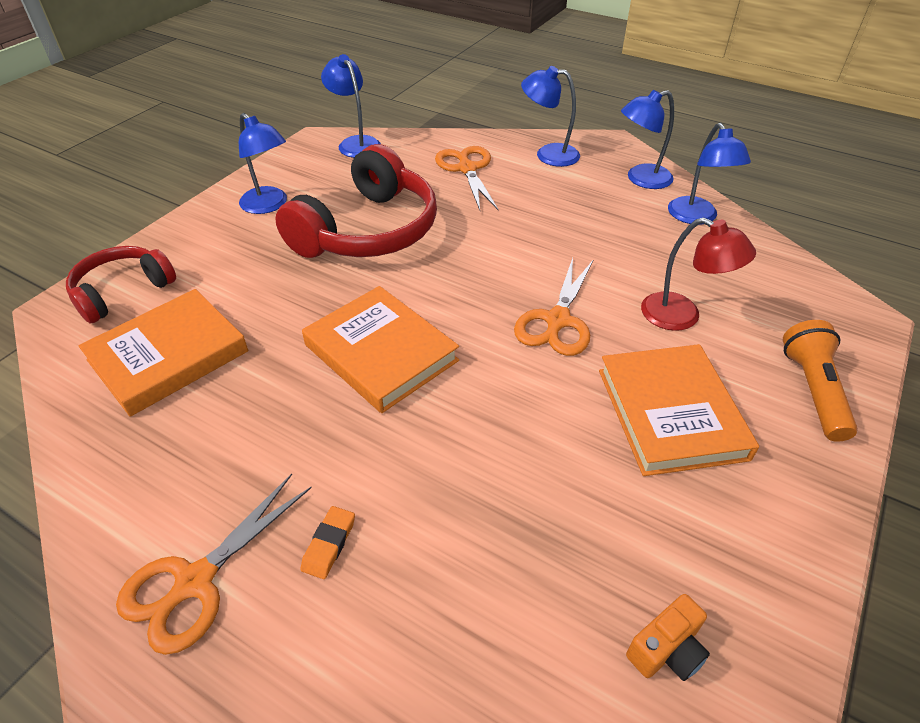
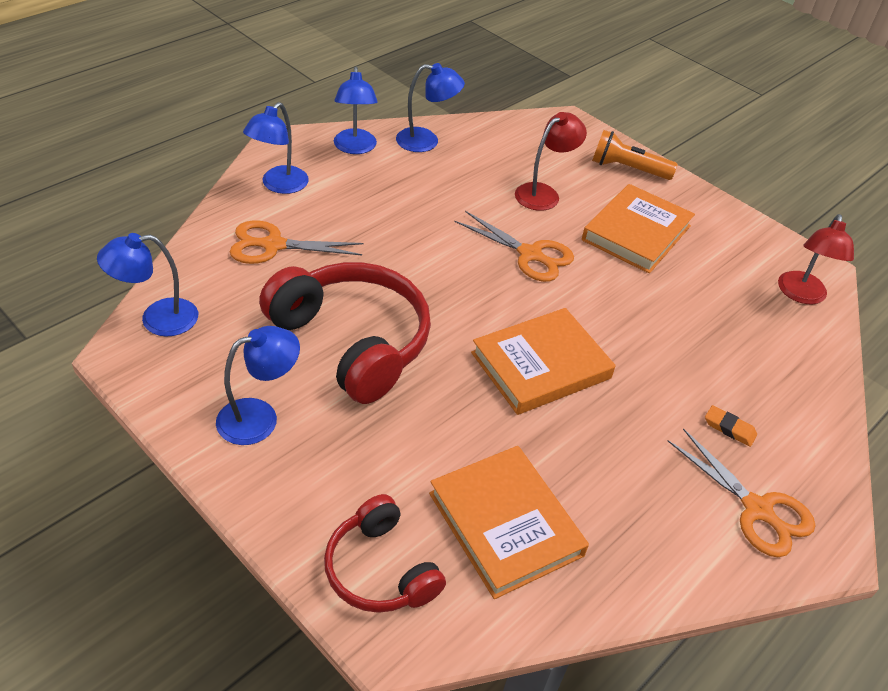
camera: 80 degrees left, 0 degrees up
orange book [599,344,759,476] -> orange book turned 60 degrees counterclockwise [582,184,695,273]
orange camera [626,594,710,681] -> red lamp [778,214,854,304]

